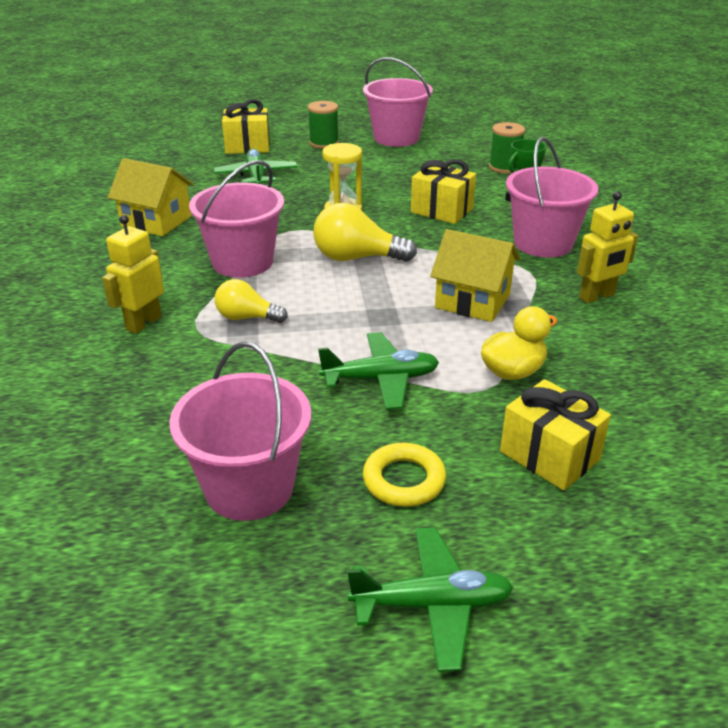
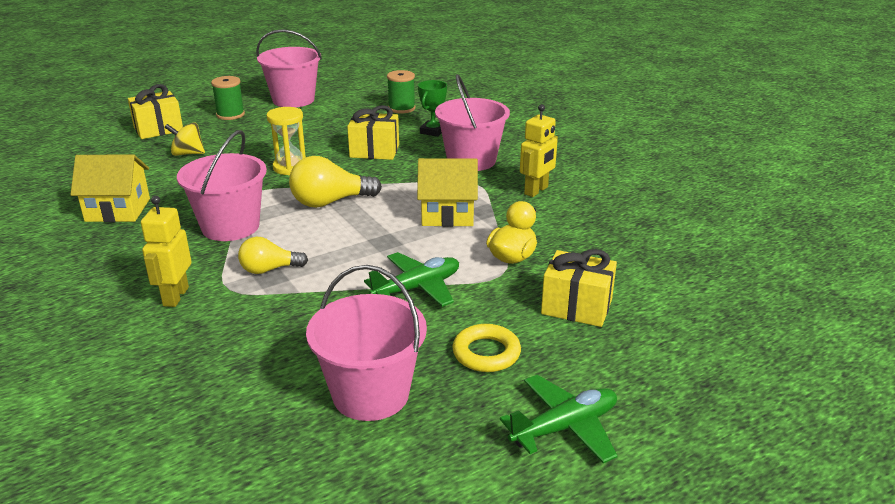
camera: 25 degrees left, 5 degrees down
green plane [214,149,298,184] -> yellow spinning top [164,122,205,156]

